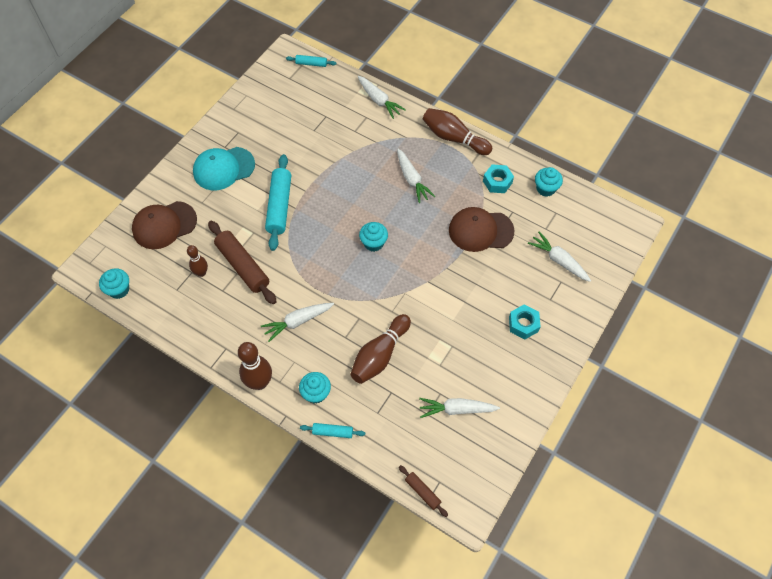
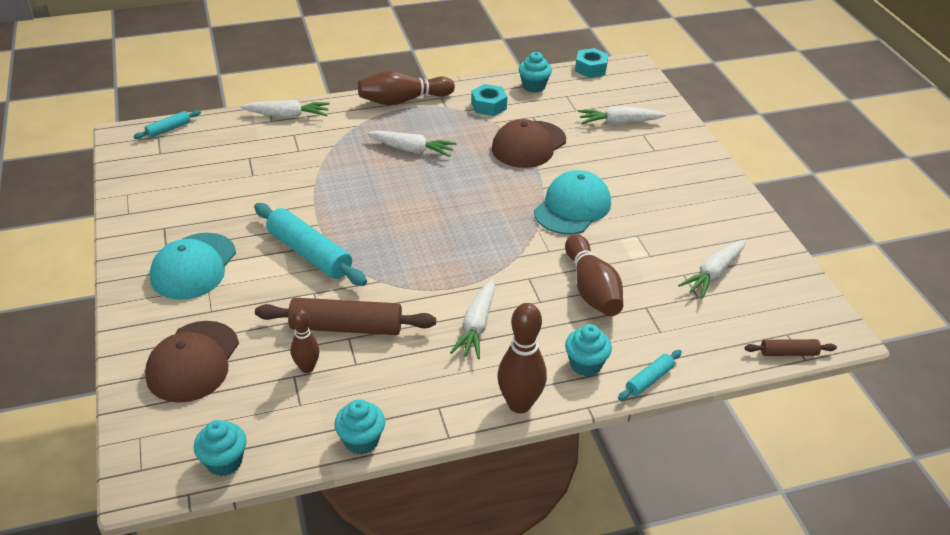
camera: 50 degrees left, 20 degrees down
turquoise cupcake [359,222,388,252] -> turquoise cupcake moved to [334,399,385,455]
turquoise nut [509,304,541,339] -> turquoise nut moved to [575,48,609,78]
none -> turquoise cap [534,170,611,235]

